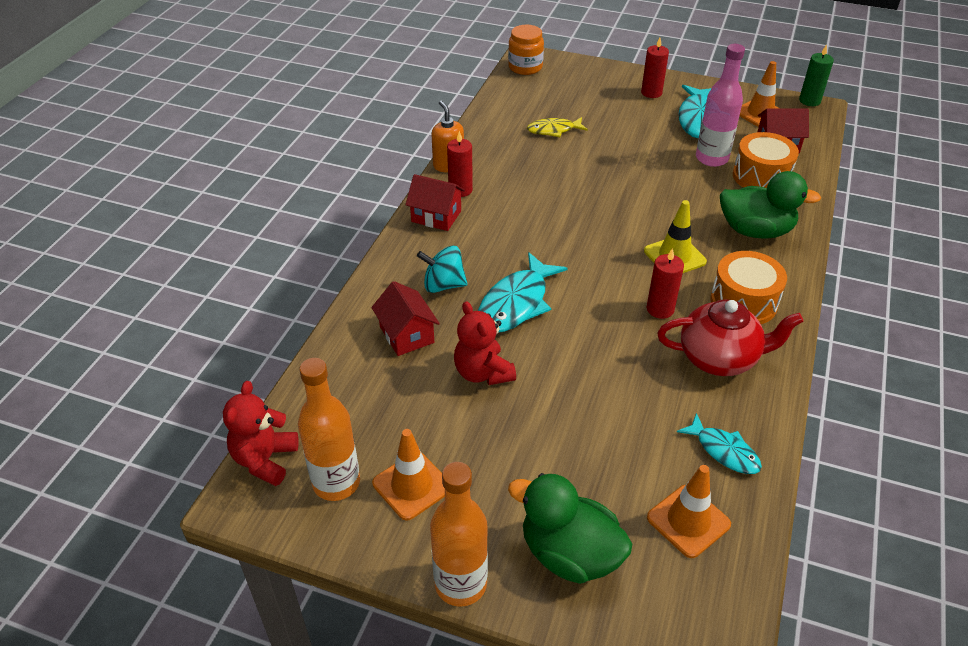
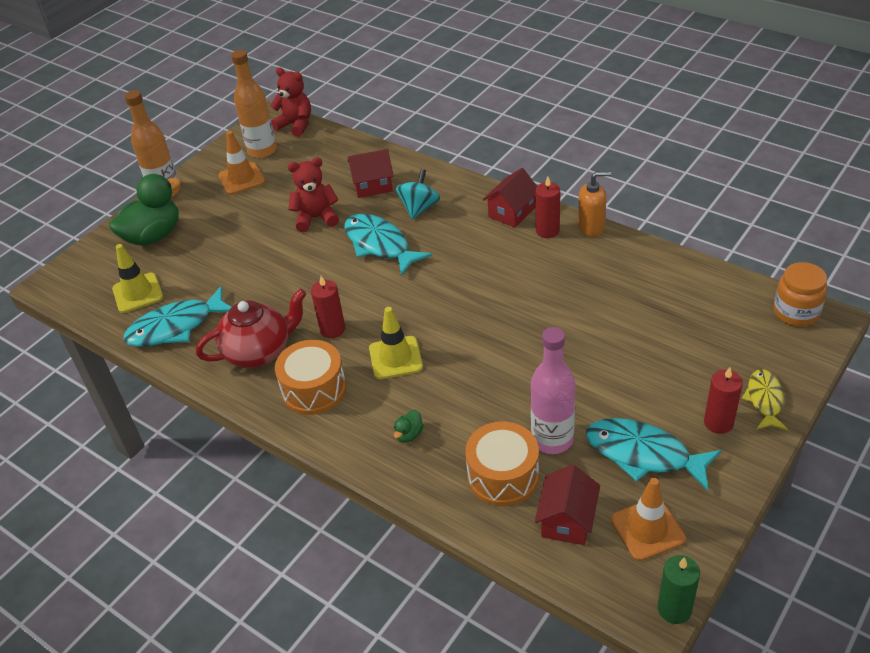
camera: 110 degrees right, 0 degrees up
yellow fish [527,117,588,137] -> yellow fish moved to [742,369,788,430]
orange traffic cone [647,465,731,558] -> yellow traffic cone [112,244,163,313]
red teapot [657,299,803,376] -> red teapot turned 135 degrees counterclockwise [196,289,307,368]
turquoise fish [677,413,762,474] -> turquoise fish [124,286,231,347], size x1.64
green duck [720,171,821,239] -> green duck [394,410,424,443], size x0.40

